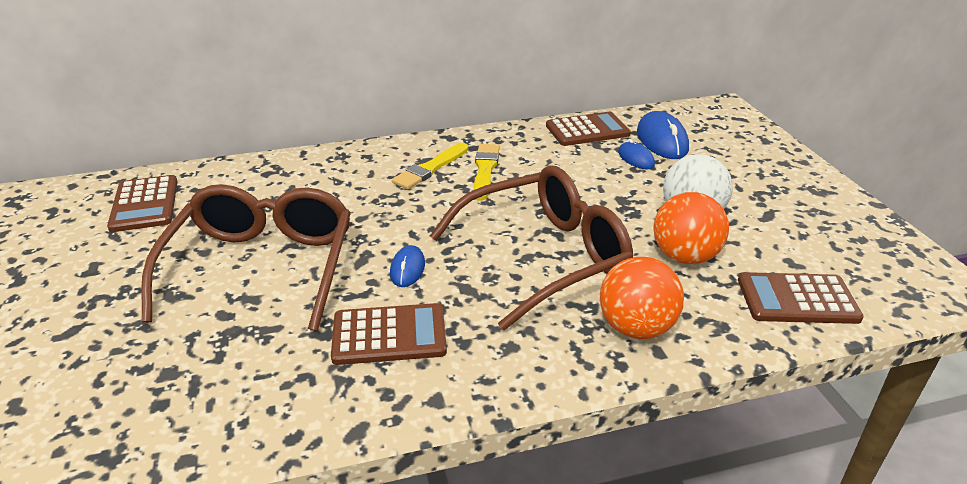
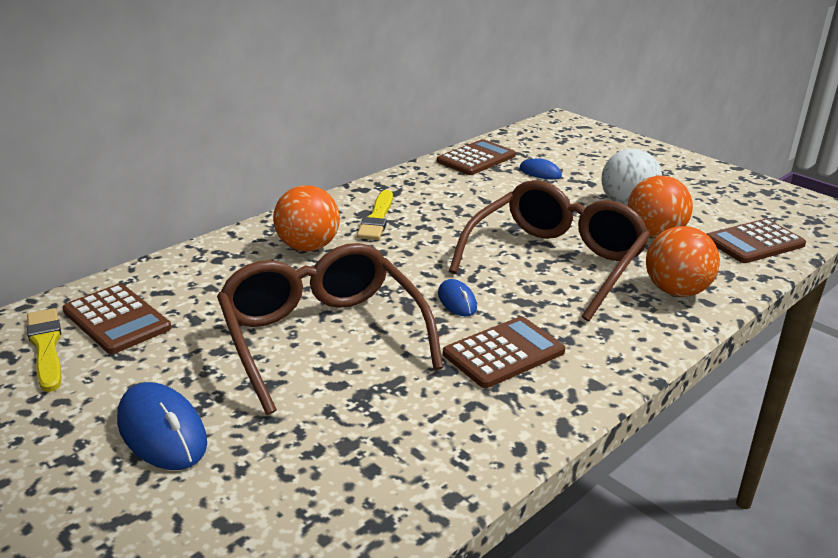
camera: 30 degrees left, 5 degrees down
yellow brush [473,144,500,201] -> yellow brush moved to [27,308,61,392]
blue mouse [637,111,689,159] -> blue mouse moved to [117,382,207,470]
none -> orange ball [273,185,340,252]

